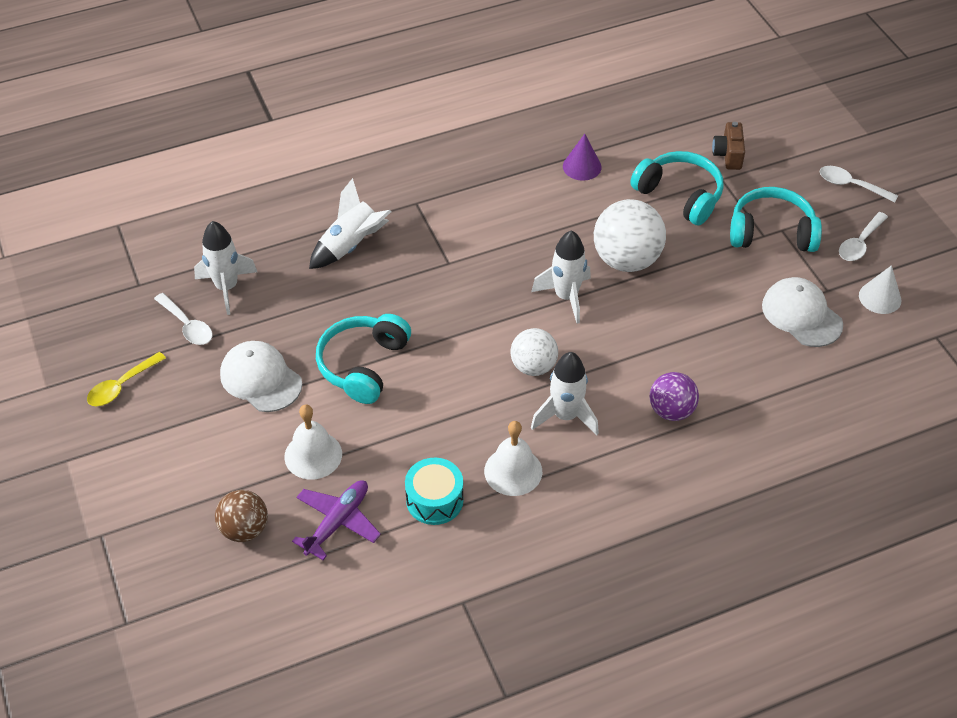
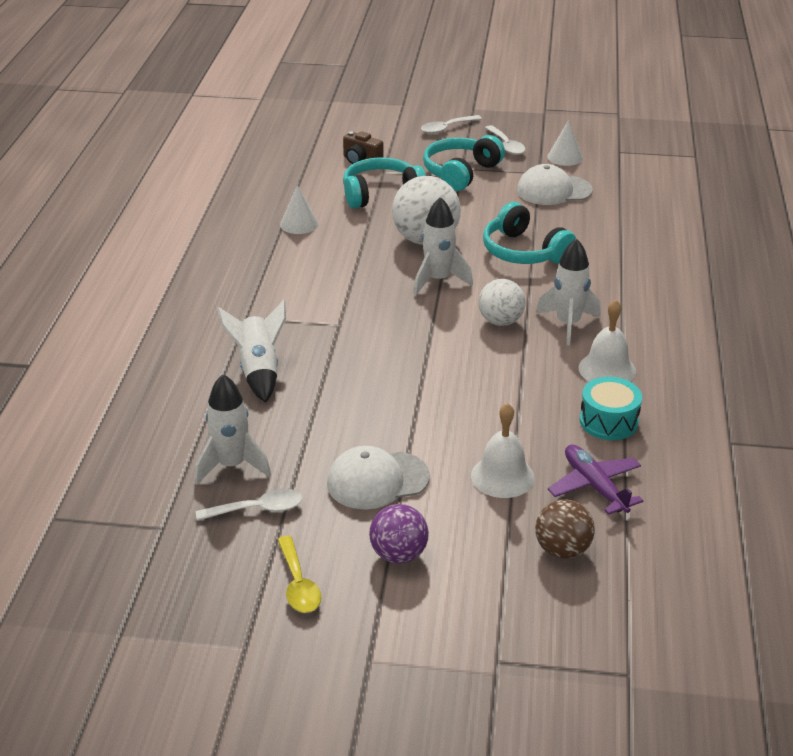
camera: 60 degrees left, 15 degrees down
turquoise headphones [316,314,411,404] -> turquoise headphones moved to [483,202,576,264]
purple cone [563,134,602,181] -> white cone [280,185,319,234]
purple ball [650,372,699,421] -> purple ball moved to [369,504,429,564]

